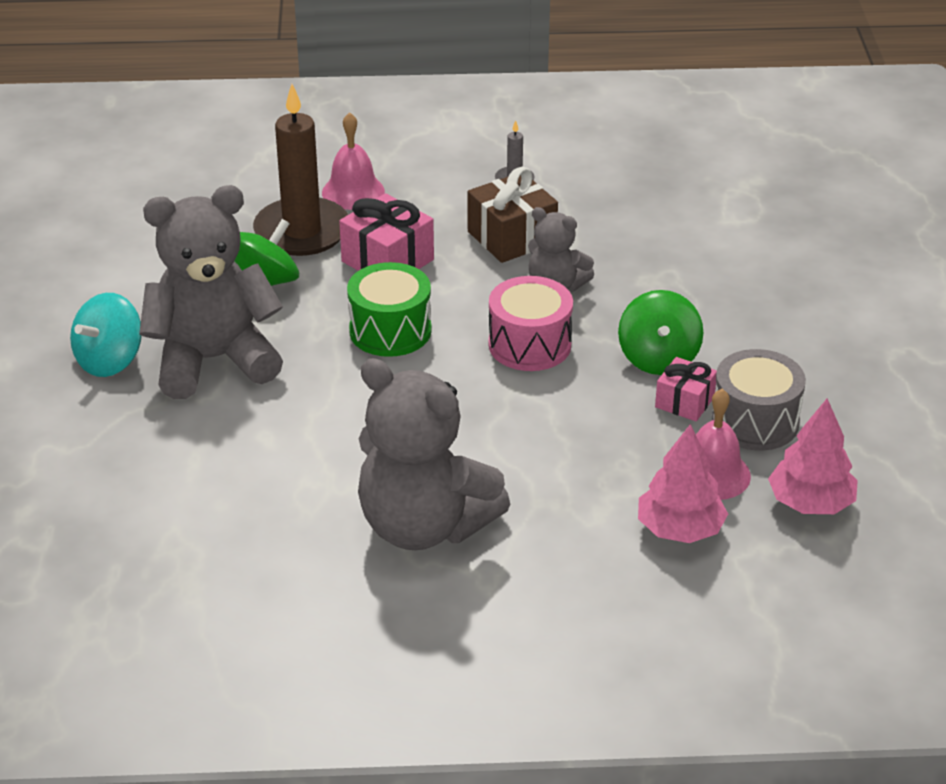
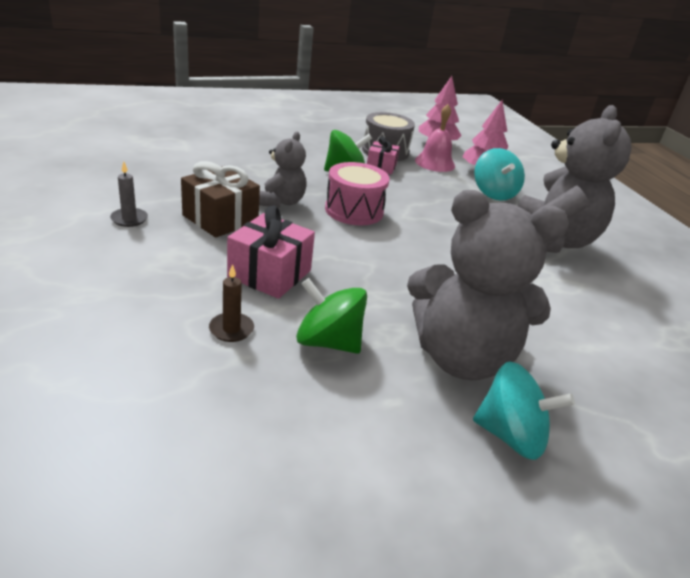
camera: 110 degrees left, 5 degrees down
grey teddy bear [139,185,283,399] -> grey teddy bear turned 45 degrees counterclockwise [407,190,569,380]
brown candle [253,84,348,256] -> brown candle [209,264,254,342], size x0.43
pink bell [322,112,385,210] -> none
green drum [347,262,432,357] -> none
none -> turquoise spinning top [474,148,525,201]

